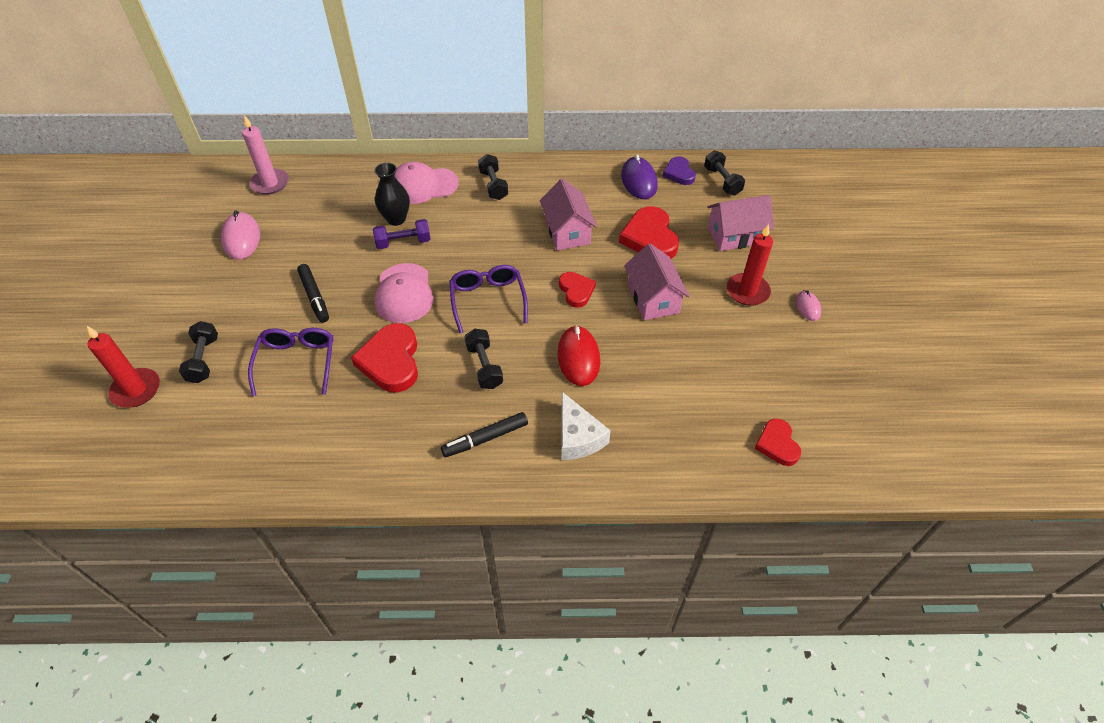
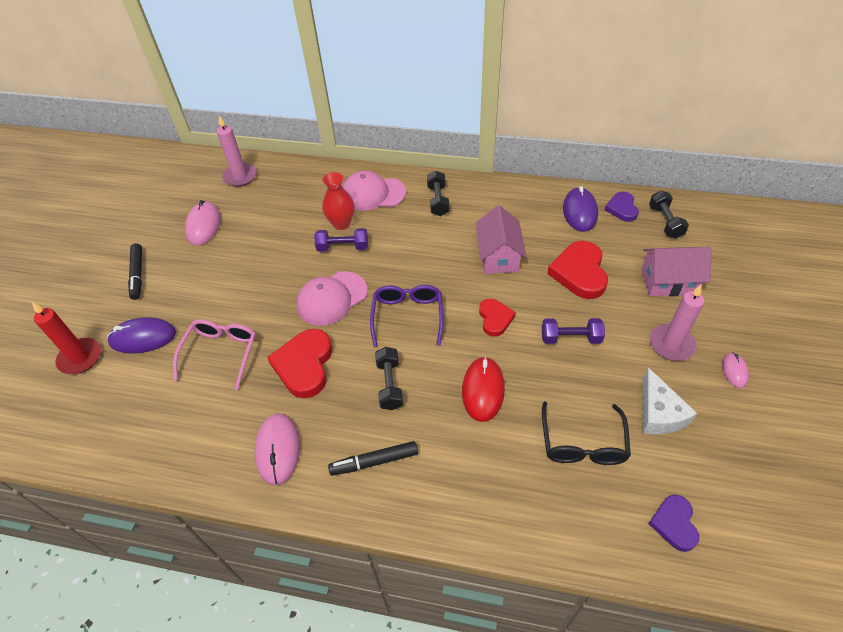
camera: 15 degrees right, 0 degrees up
black dumbbell [179,321,218,383] -> purple mouse [107,317,176,354]
purple glasses [248,328,333,396] -> pink glasses [173,319,256,390]
black marker [297,264,329,323] -> black marker moved to [128,243,142,300]
black vase [374,163,410,226] -> red vase [322,172,354,230]
pink cap [374,263,434,323] -> pink cap turned 45 degrees clockwise [296,271,368,326]
white cheese [561,392,611,460] -> white cheese moved to [642,368,697,434]
pink house [624,243,690,320] -> purple dumbbell [542,318,605,344]
red candle [727,224,773,306] -> pink candle [649,285,705,361]
red heart [754,419,801,466] -> purple heart [648,495,699,552]
none -> pink mouse [255,414,300,485]
none -> black glasses [542,401,631,465]

